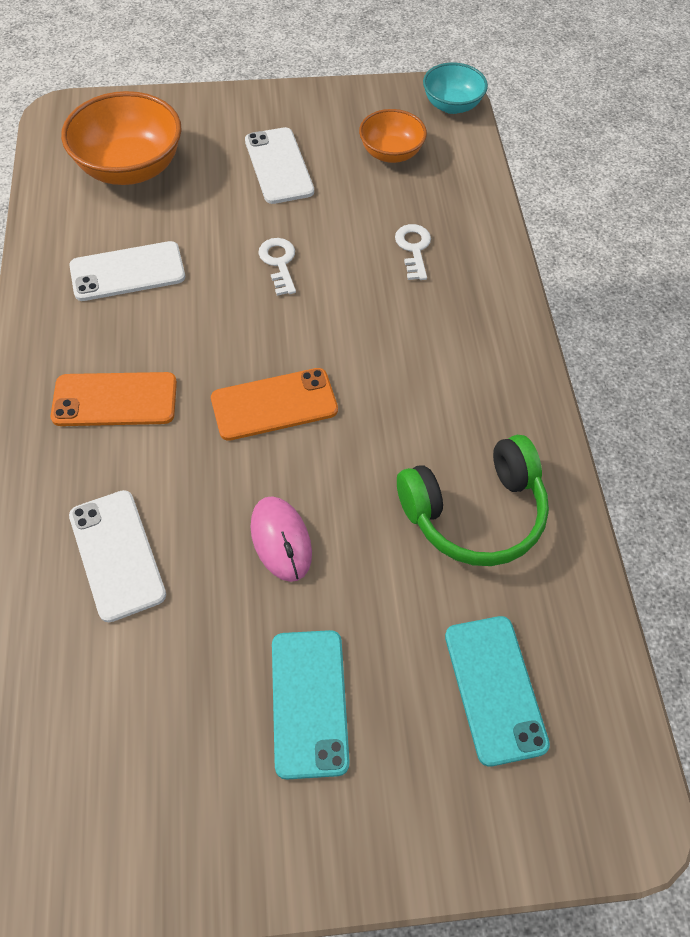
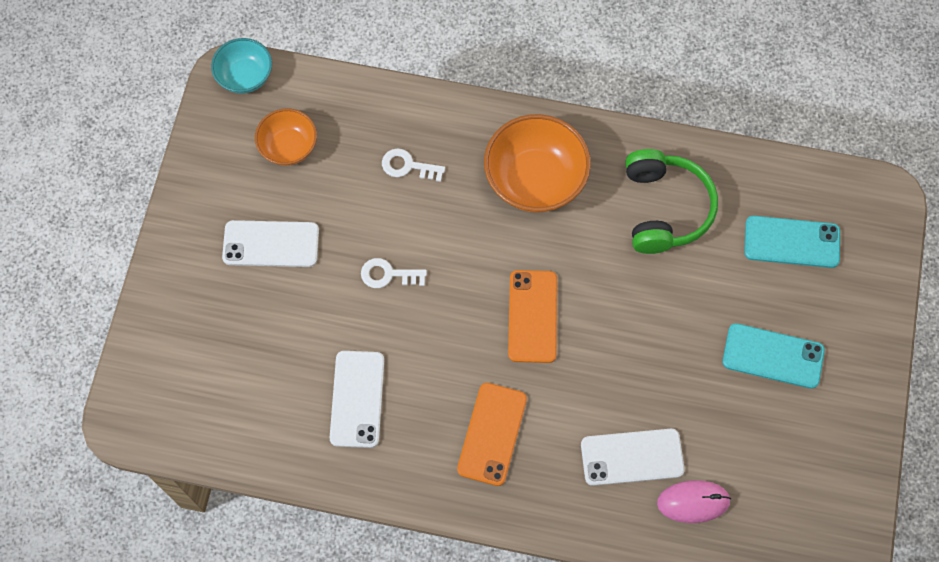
camera: 70 degrees left, 10 degrees up
orange bowl [61,91,182,185] -> orange bowl moved to [484,114,591,213]
pink mouse [250,496,312,582] -> pink mouse moved to [657,480,731,523]

